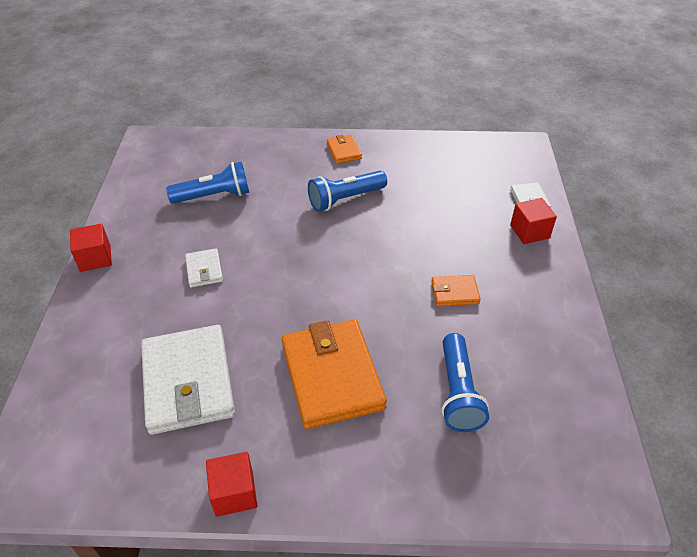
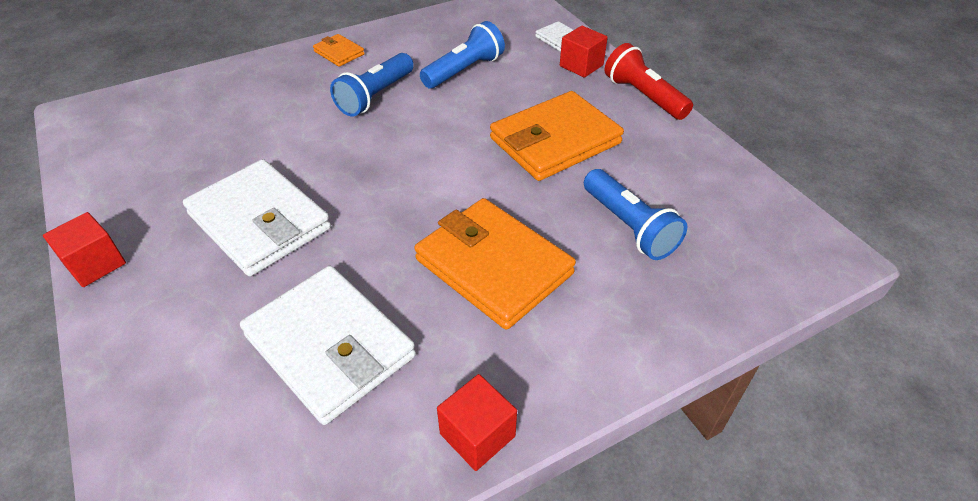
camera: 30 degrees left, 0 degrees up
blue flashlight [166,162,249,204] -> blue flashlight moved to [420,21,505,89]
white wallet [185,248,223,288] -> white wallet [183,159,331,276], size x2.15
orange wallet [431,275,481,306] -> orange wallet [490,91,624,181], size x2.15
none -> red flashlight [604,43,693,120]

